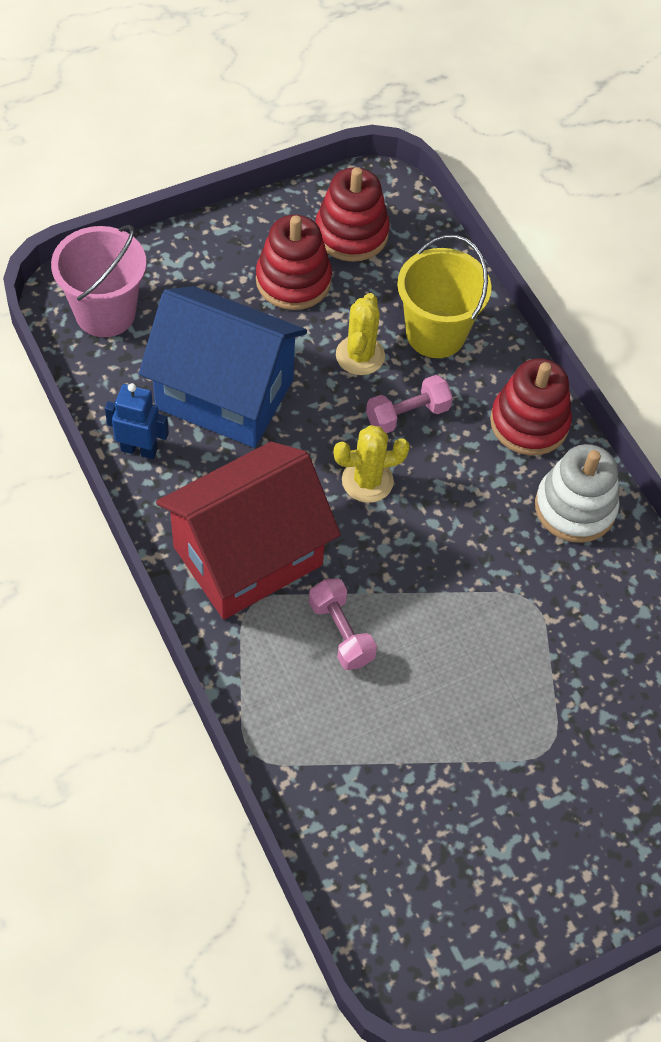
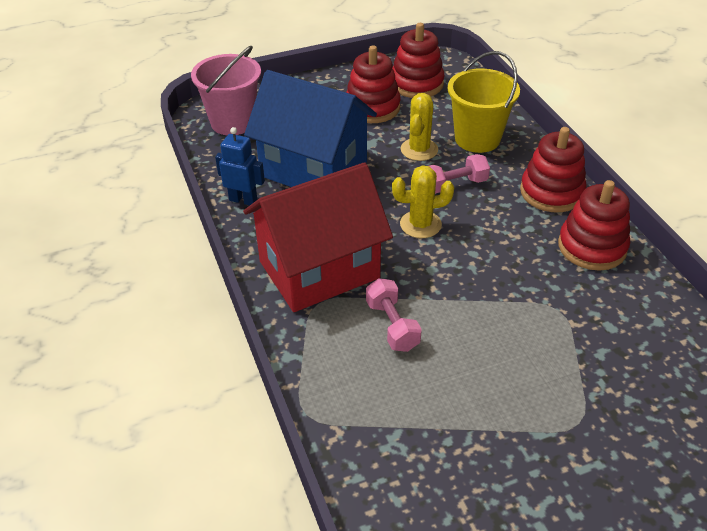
camera: 10 degrees right, 15 degrees down
white stacking toy [535,444,620,543] -> red stacking toy [558,180,630,271]

